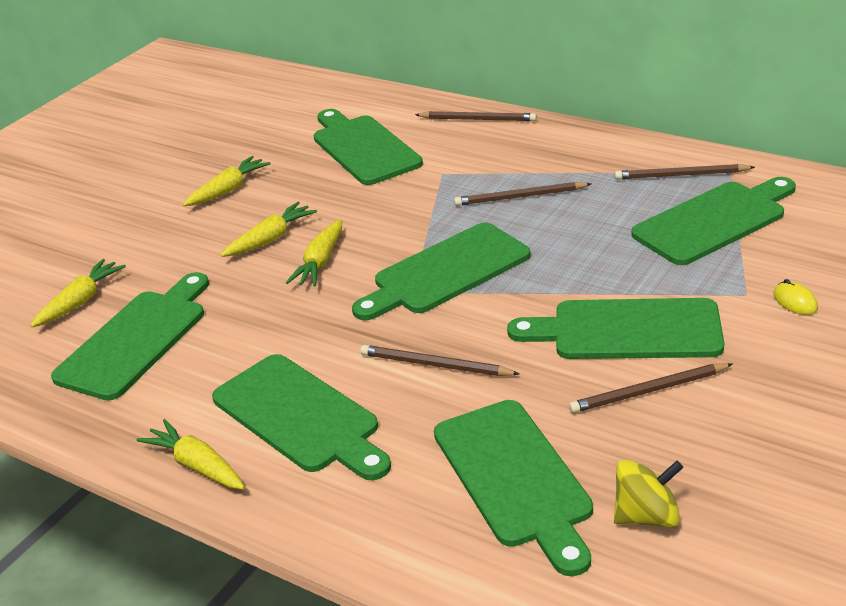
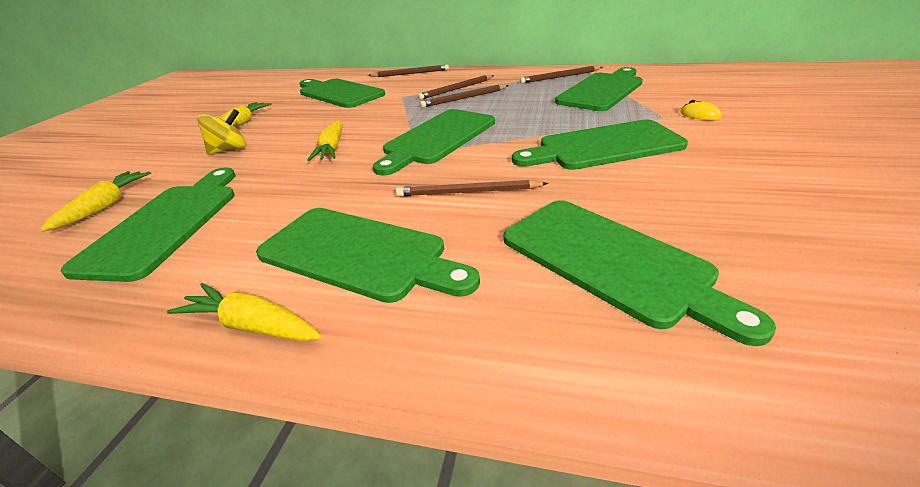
camera: 20 degrees left, 0 degrees up
yellow carrot [221,202,317,257] -> none
brown pencil [569,363,733,413] -> brown pencil moved to [418,75,493,100]
yellow spinning top [614,460,683,527] -> yellow spinning top moved to [197,109,246,154]

